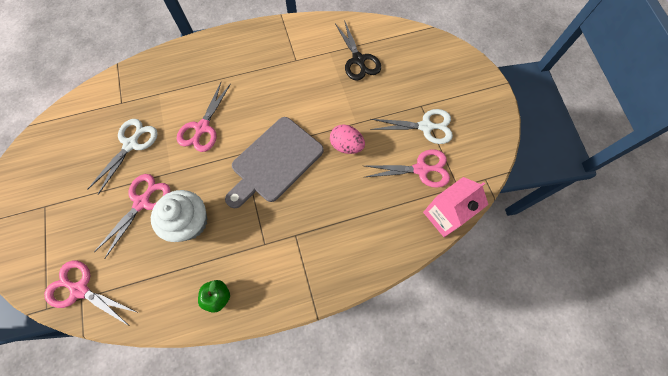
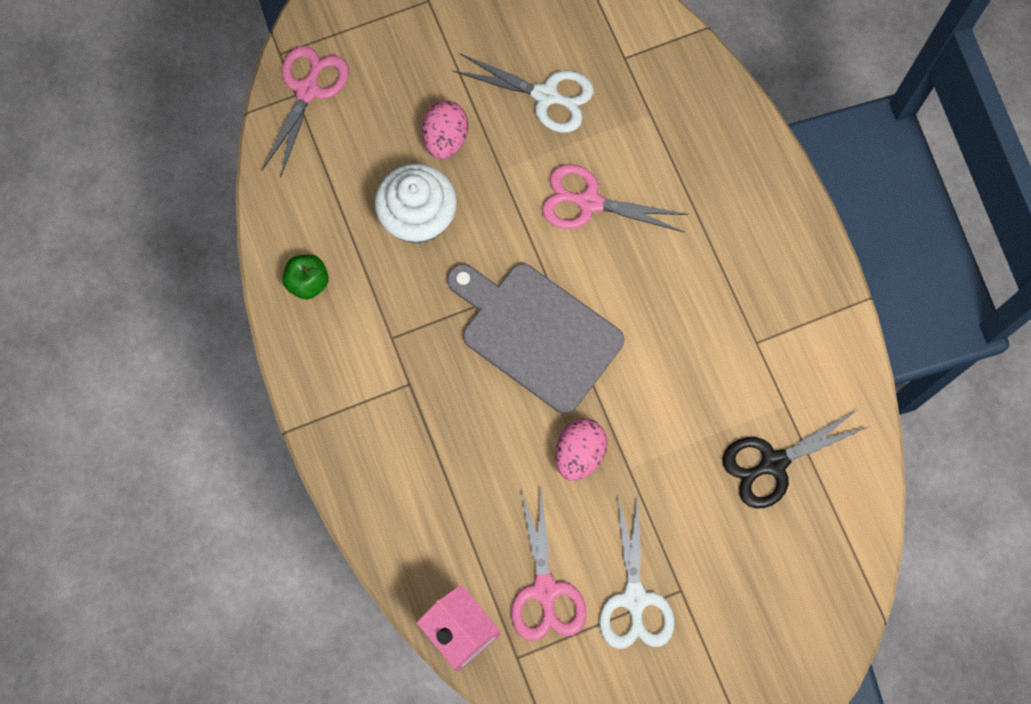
camera: 85 degrees right, 5 degrees up
pink scissors [94,174,170,259] -> pink egg [422,100,468,160]

